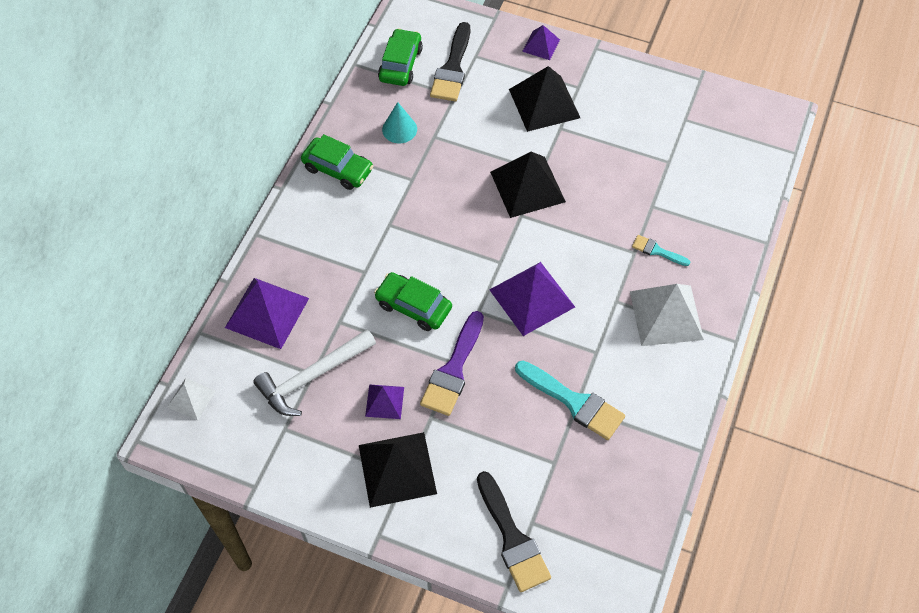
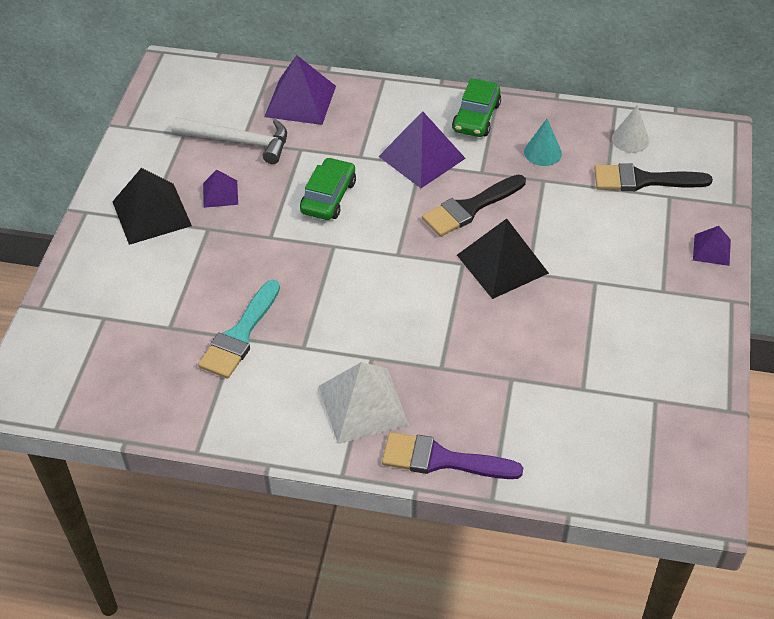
camera: 80 degrees right, 10 degrees down
white pyramid [167,378,216,420] -> none
white hammer [253,329,376,416] -> white hammer turned 150 degrees clockwise [171,117,287,164]
green car [378,28,423,86] -> white cone [612,105,649,153]
purple brush [420,311,484,416] -> purple brush moved to [382,432,523,479]
black brush [477,471,551,592] -> black brush moved to [422,175,526,237]
purple pyramid [489,262,575,336] -> purple pyramid moved to [378,111,466,188]
black pyramid [509,66,580,132] -> none
turquoise brush [632,235,690,266] -> none

